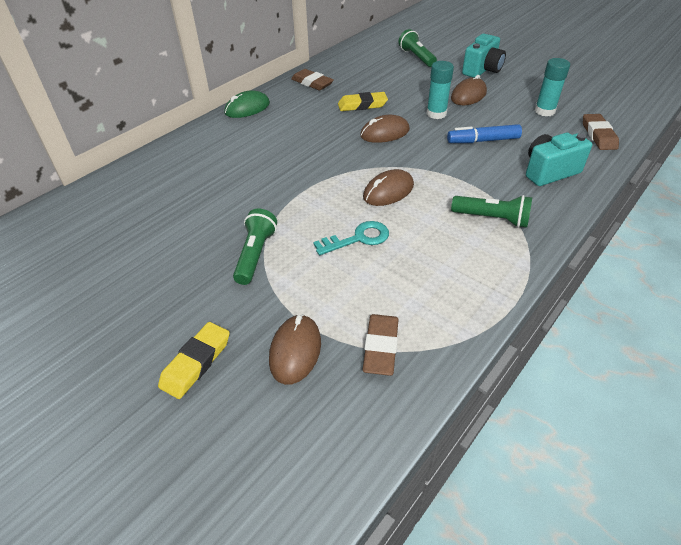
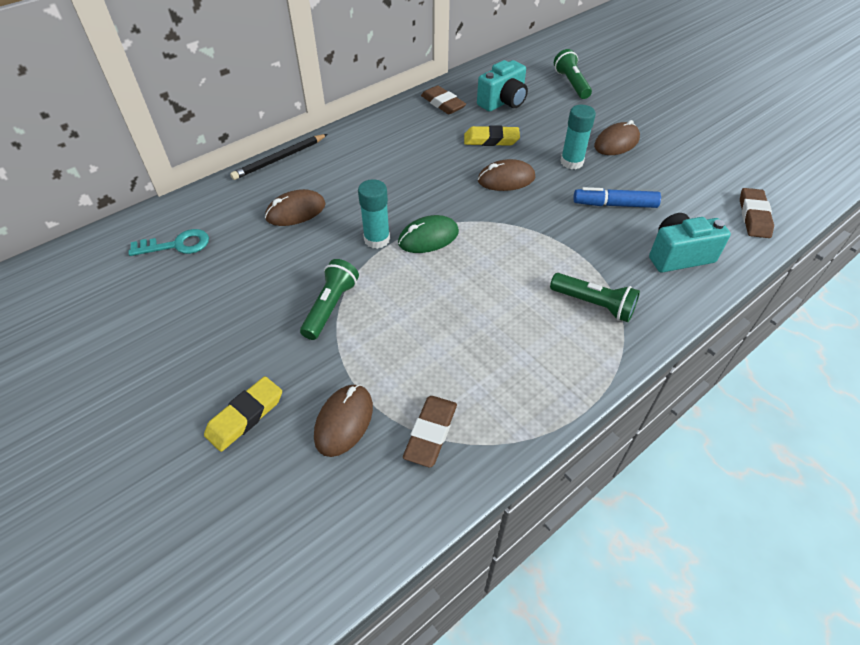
camera: 10 degrees right, 5 degrees up
green mouse [225,90,270,118] -> green mouse moved to [398,215,459,253]
turquoise key [313,221,389,255] -> turquoise key moved to [129,229,209,256]
brown mouse [363,169,414,206] -> brown mouse moved to [265,189,326,226]
turquoise camera [462,34,506,77] -> turquoise camera moved to [477,60,528,112]
turquoise glue stick [535,58,570,116] -> turquoise glue stick moved to [358,179,390,249]
none -> black pencil [230,134,328,180]

